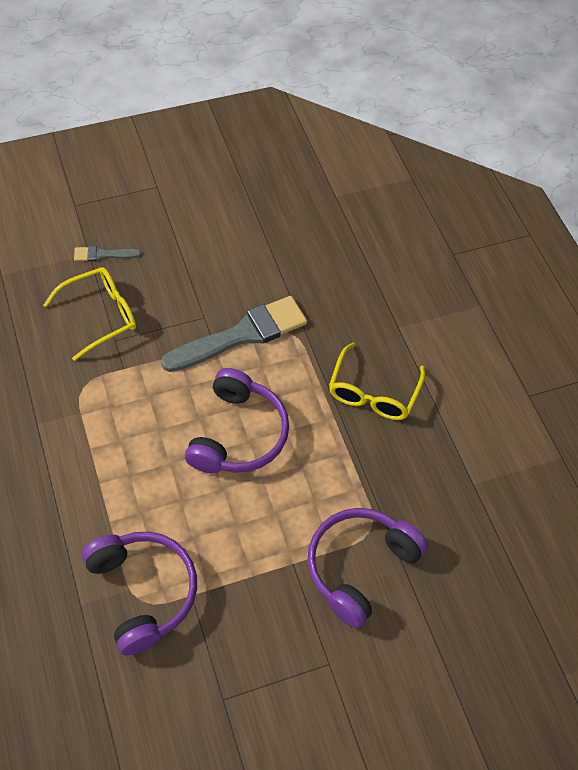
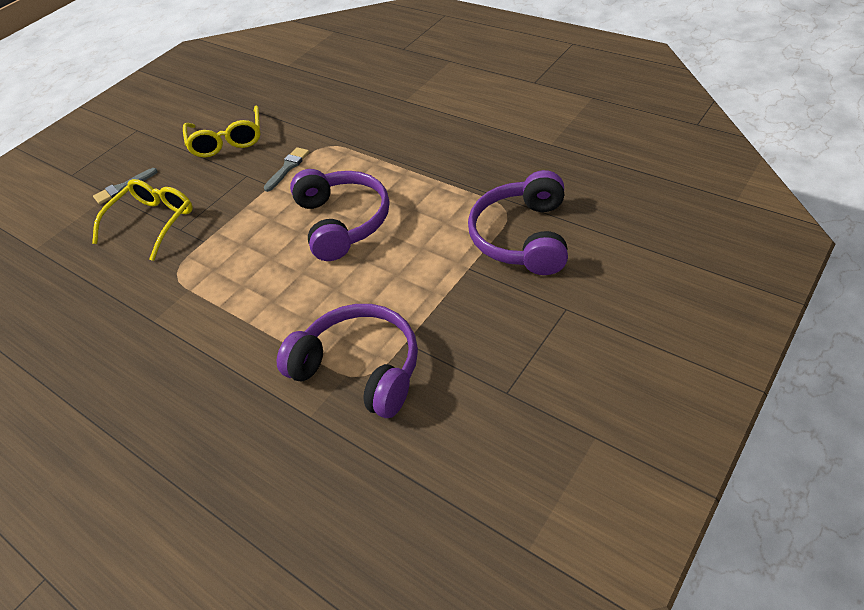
camera: 25 degrees left, 10 degrees down
grey brush [161,296,307,372] -> grey brush [264,147,309,192], size x0.46
yellow glasses [329,343,425,420] -> yellow glasses moved to [183,105,261,158]

